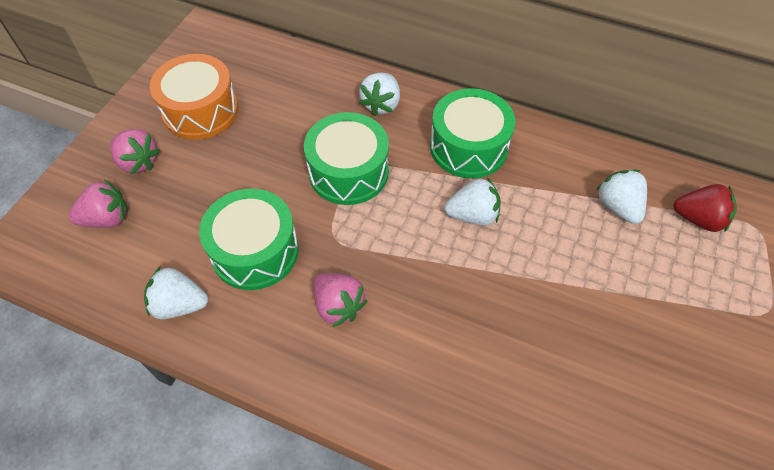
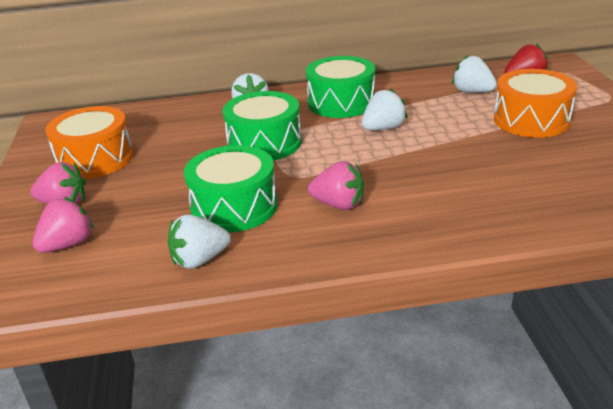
camera: 30 degrees left, 25 degrees down
none -> orange drum [494,69,577,138]

